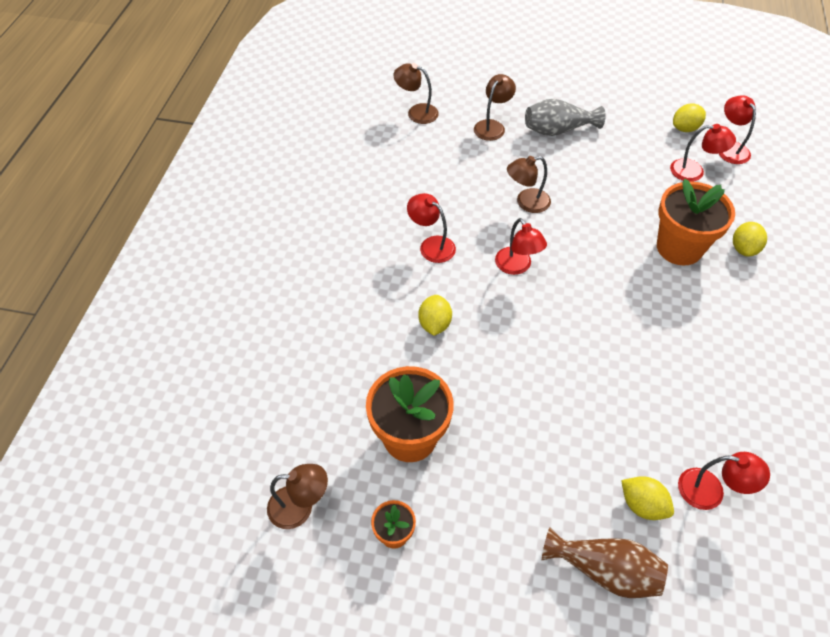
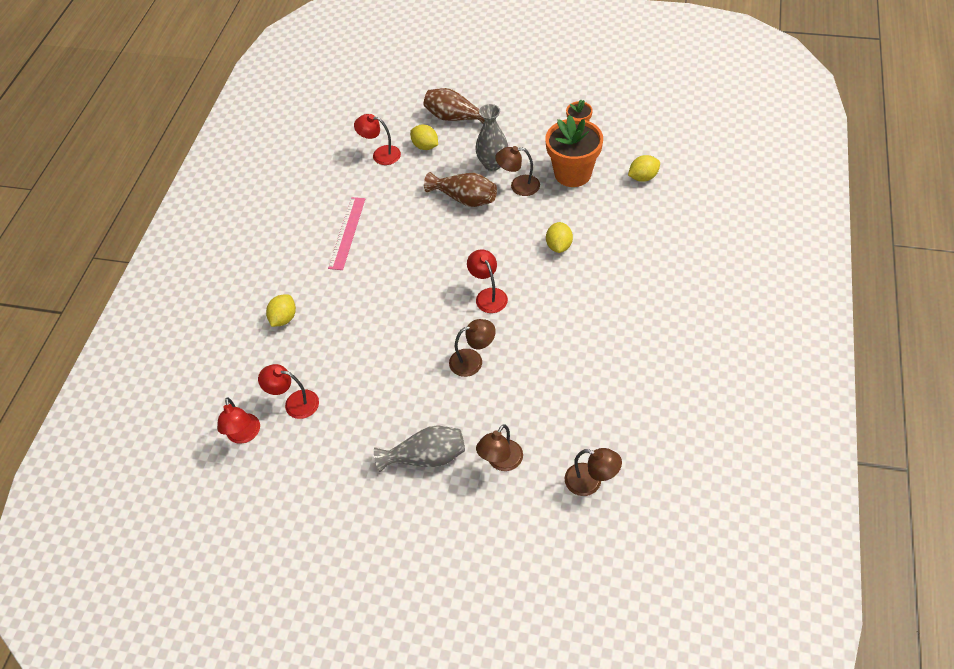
camera: 175 degrees left, 0 degrees up
brown lamp [267,464,328,529] -> brown lamp moved to [495,146,540,196]
red lamp [407,193,456,263] -> none
orange flower pot [657,179,735,265] -> none
yellow lemon [673,103,706,132] -> yellow lemon moved to [628,155,660,182]
none -> pink ruler [328,197,365,270]
none -> brown vase [424,172,497,207]
none -> grey vase [475,104,508,171]

